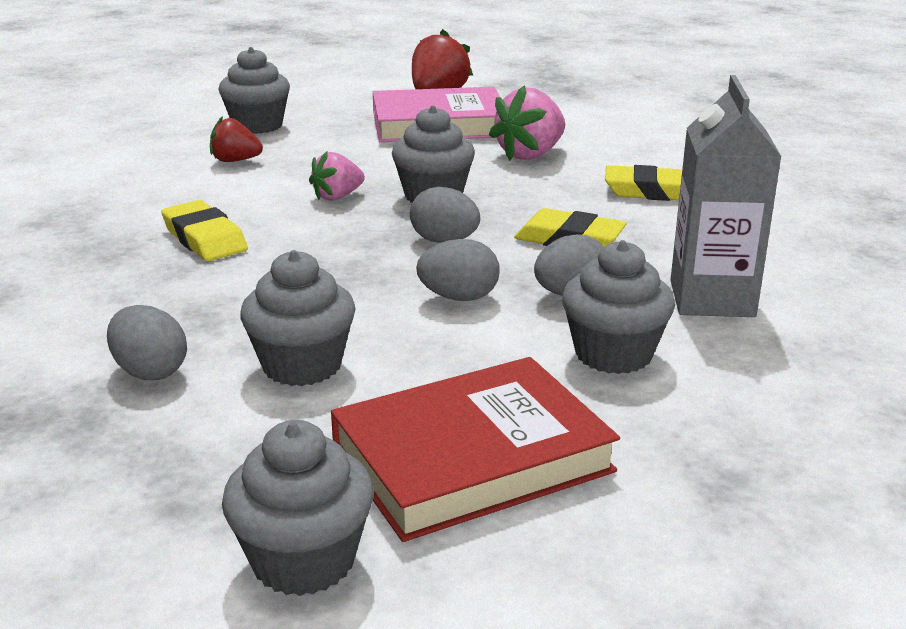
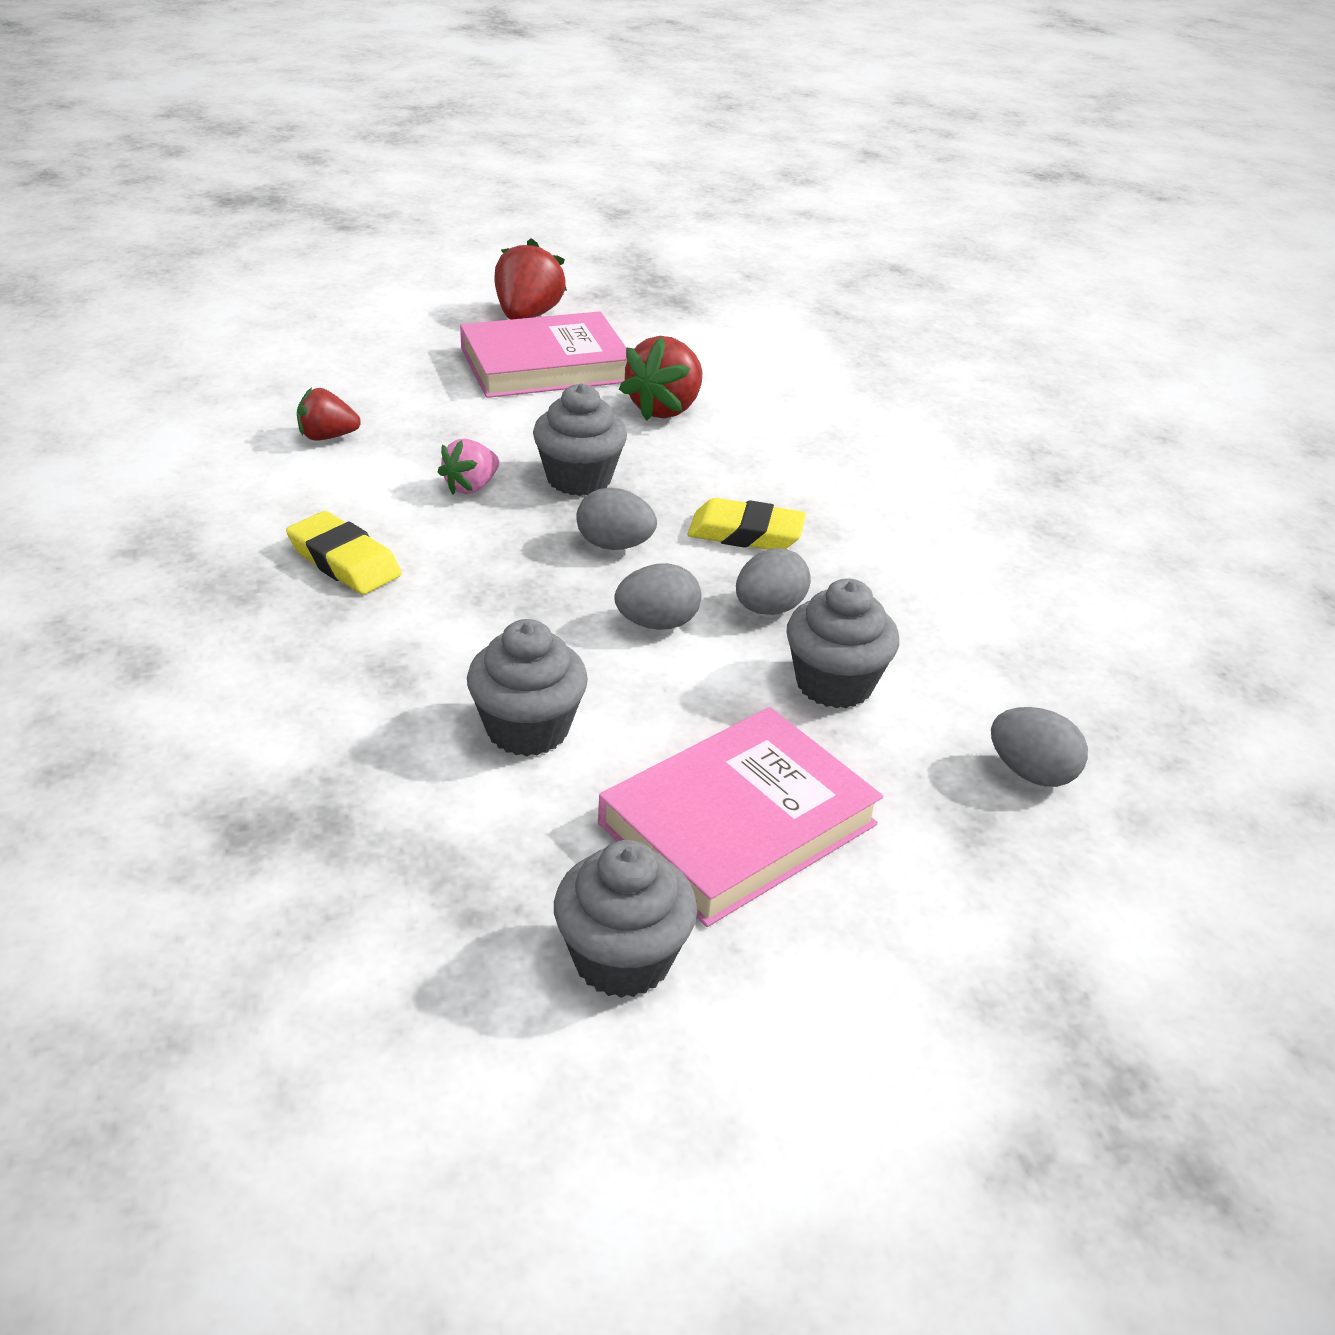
camera: 15 degrees left, 10 degrees up
grey egg [107,305,187,380] -> grey egg moved to [991,707,1088,787]
grey cupcake [218,47,290,134] -> none
red book [331,357,620,542] -> pink book [598,707,883,927]
pink strawberry [489,85,565,161] -> red strawberry [619,336,703,421]
yellow eraser [605,165,682,201] -> none
grey carton [671,75,781,317] -> none

